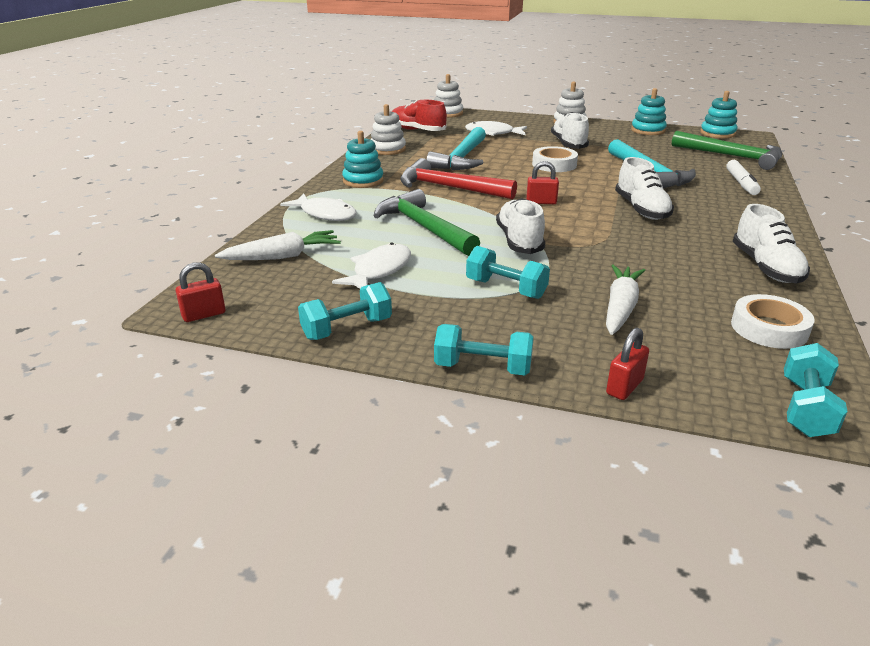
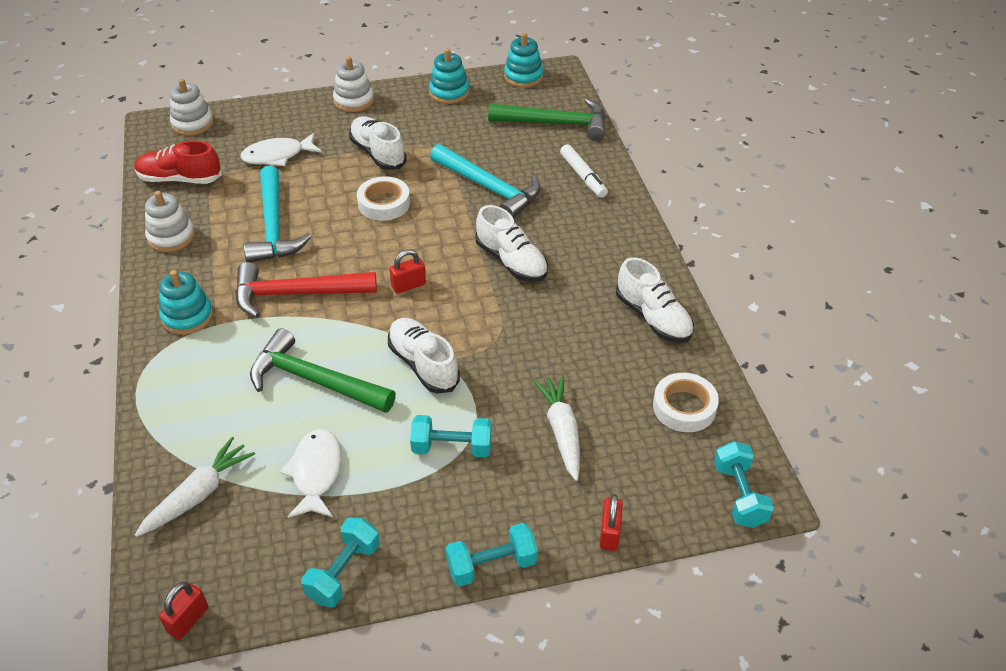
camera: 30 degrees left, 15 degrees up
white fish [280,194,357,221] -> none

